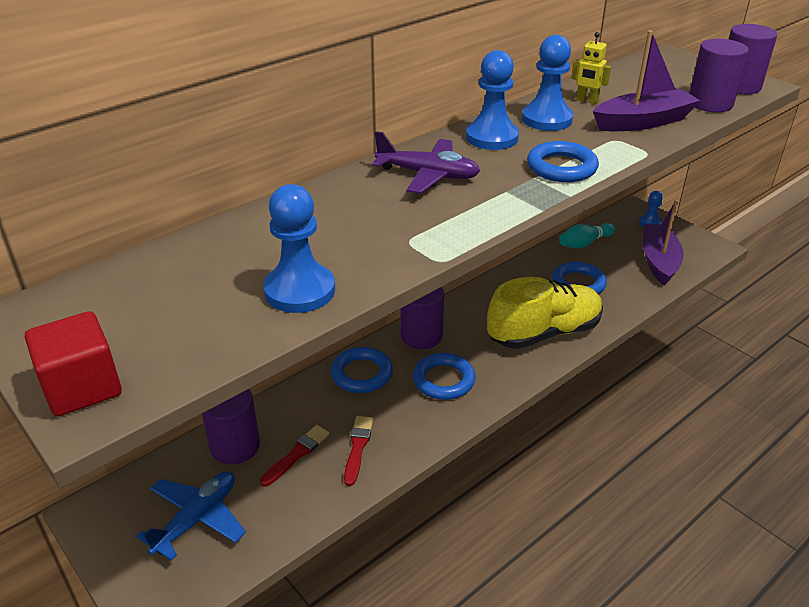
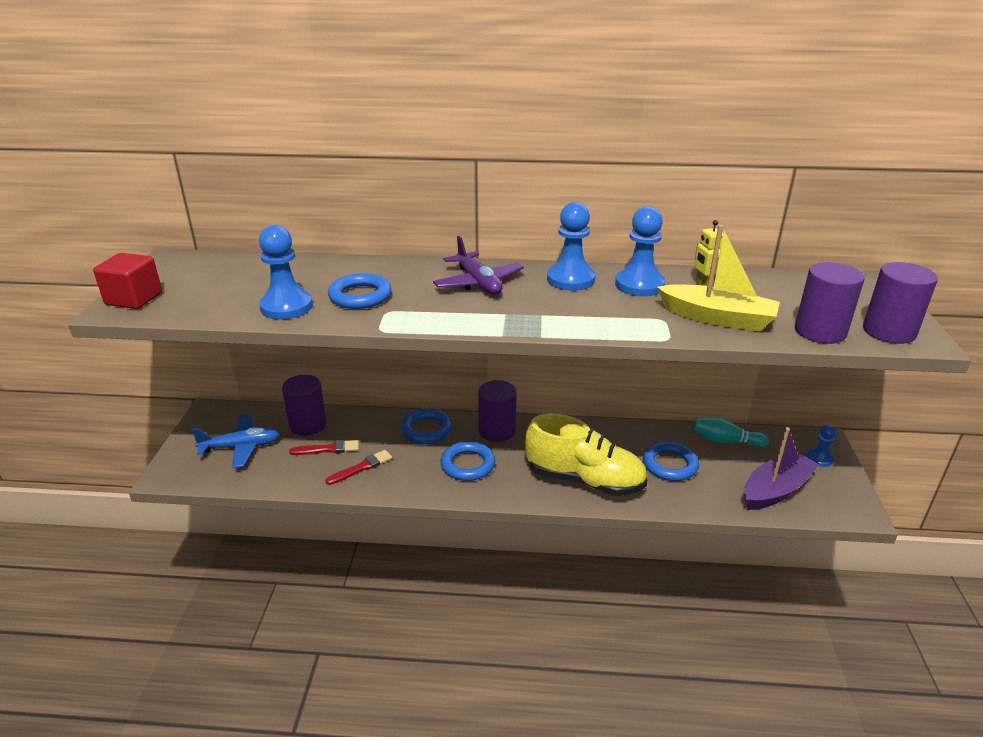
camera: 45 degrees right, 5 degrees down
blue ring [527,141,599,182] -> blue ring moved to [328,273,391,309]
purple boat [593,30,701,131] -> yellow boat [657,225,780,332]

